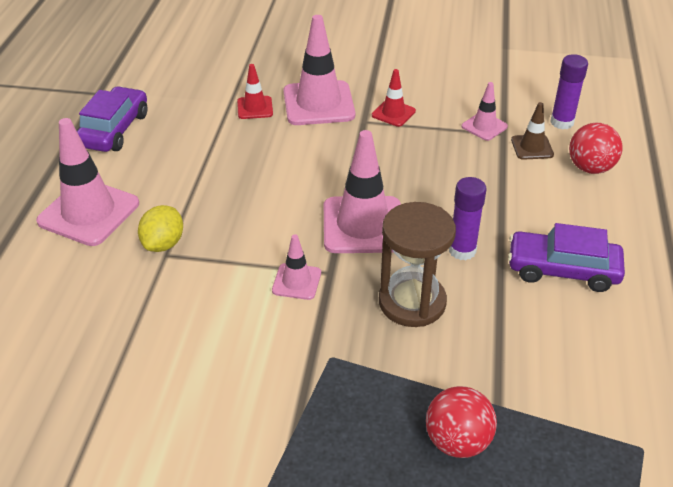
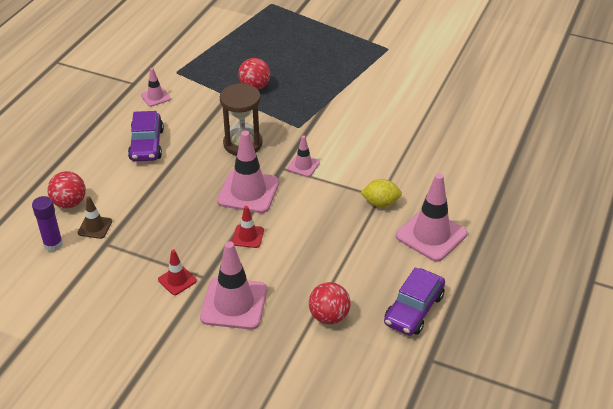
camera: 165 degrees left, 0 degrees up
yellow lemon [138,205,183,252] -> yellow lemon turned 60 degrees clockwise [360,179,402,207]
red traffic cone [237,64,273,119] -> red traffic cone moved to [232,206,264,248]
purple glue stick [449,177,487,260] -> none
pink traffic cone [462,82,508,141] -> pink traffic cone moved to [141,68,171,107]
purple car [508,223,625,292] -> purple car turned 60 degrees clockwise [128,111,164,161]
none -> red ball [309,282,350,324]

